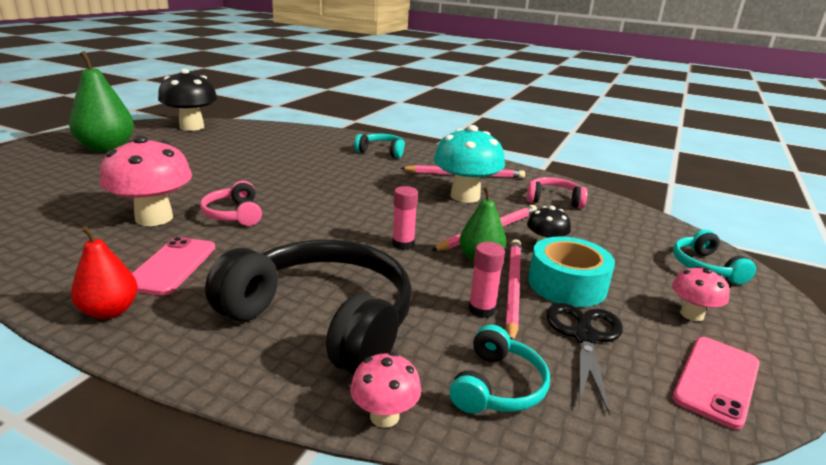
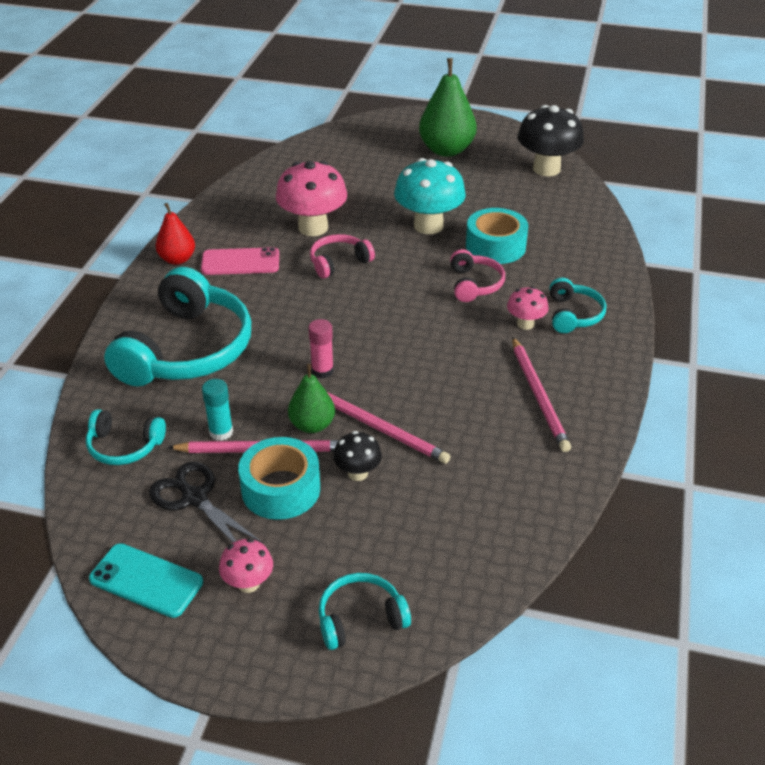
camera: 80 degrees right, 15 degrees up
black headphones [205,239,412,375] -> turquoise headphones [104,267,251,387]
pink mushroom [350,352,421,428] -> pink mushroom moved to [507,287,548,330]
turquoise mushroom [434,125,505,203] -> turquoise mushroom moved to [394,158,466,234]
pink glue stick [468,242,505,318] -> turquoise glue stick [202,379,233,441]
pink headphones [527,177,588,209] -> pink headphones moved to [450,249,505,302]
black scissors [546,303,623,415] -> black scissors turned 135 degrees counterclockwise [149,461,263,543]
pink phone [672,337,760,430] -> turquoise phone [89,543,203,618]
none -> turquoise tape [466,208,528,264]

